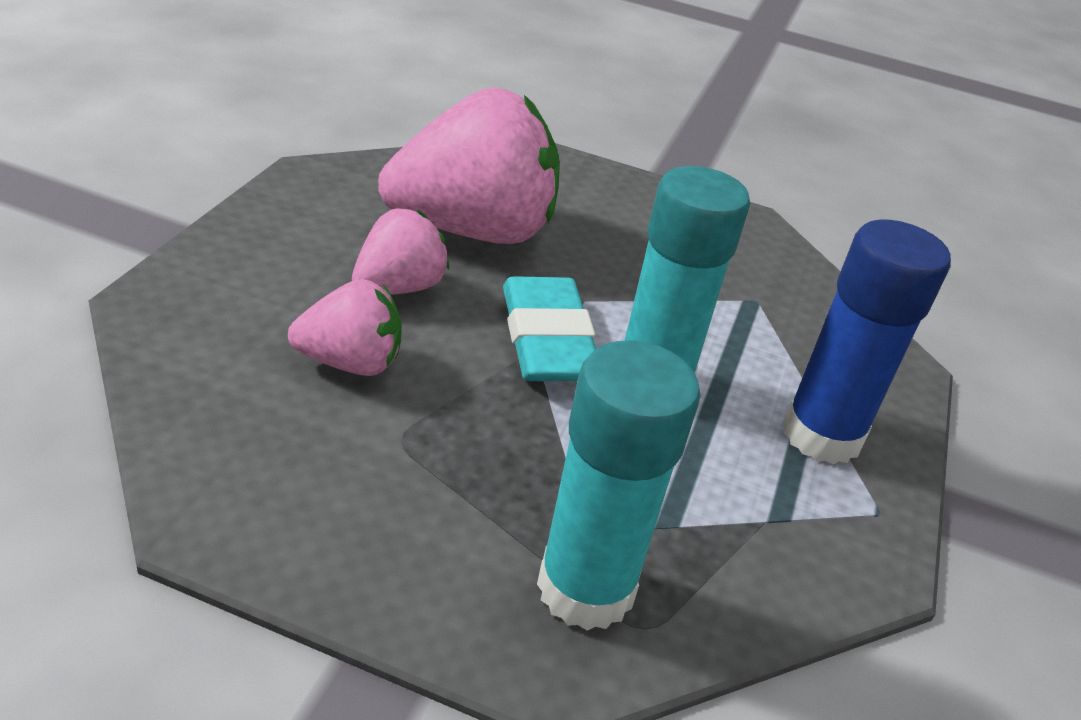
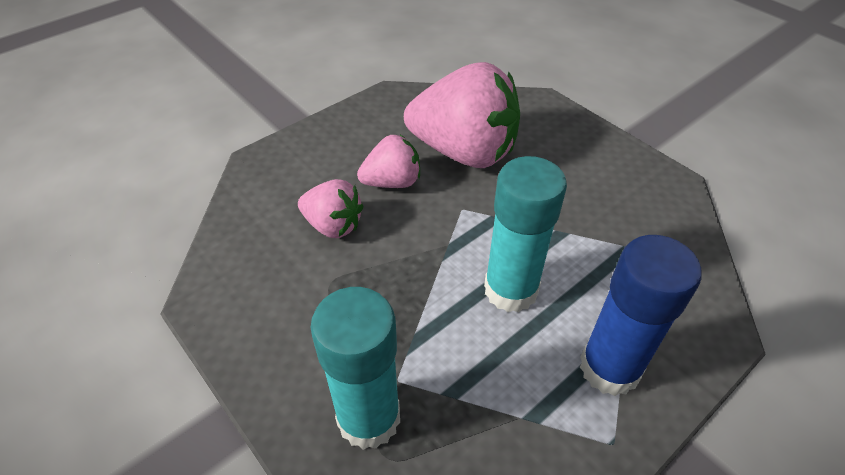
camera: 35 degrees right, 10 degrees up
turquoise eraser [503,276,596,381] -> none

